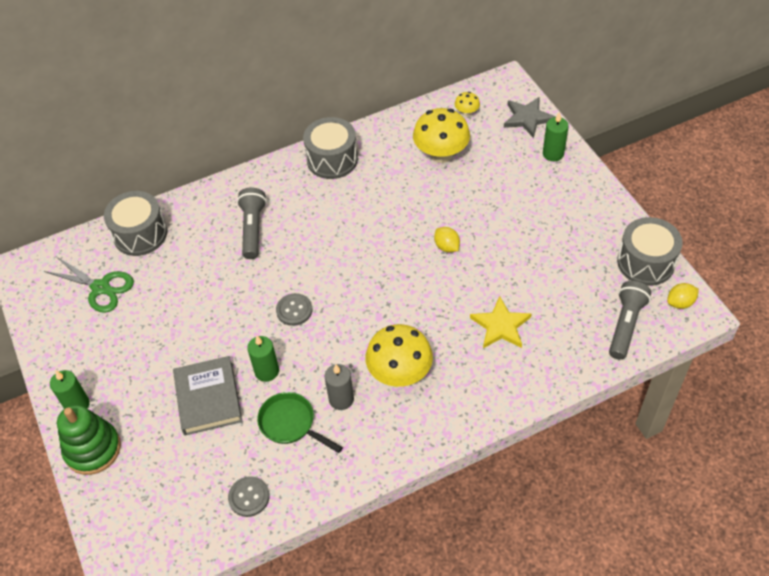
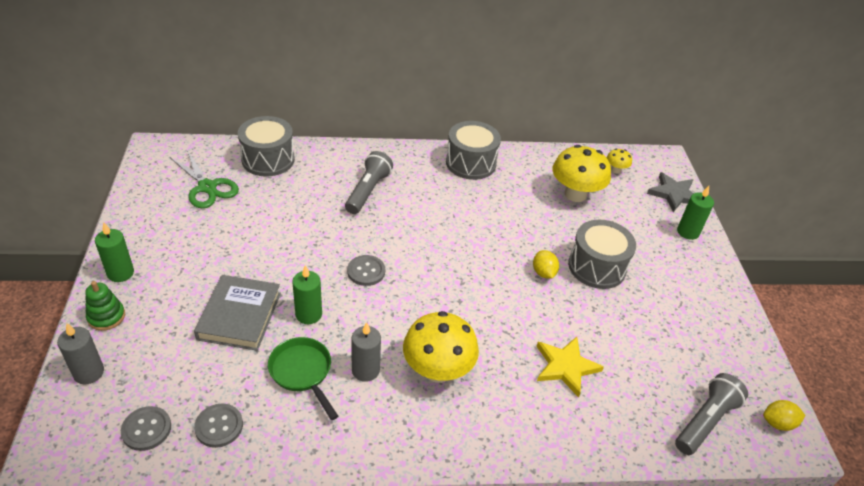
camera: 15 degrees right, 10 degrees down
green stacking toy [57,405,121,475] -> green stacking toy [85,281,125,331], size x0.60
grey drum [617,217,683,286] -> grey drum moved to [568,220,636,289]
none -> grey candle [57,323,104,384]
none -> grey button [121,406,171,451]

